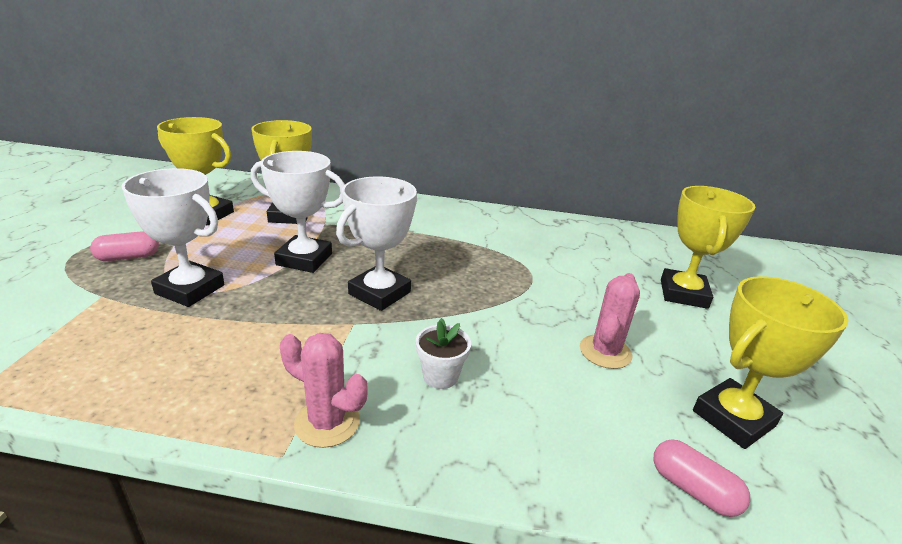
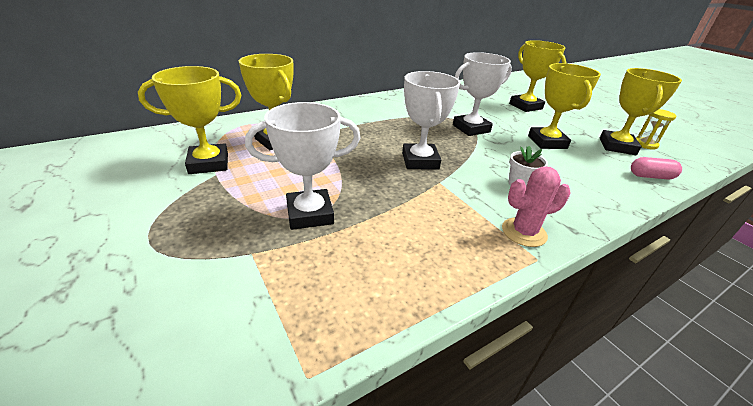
camera: 40 degrees left, 5 degrees up
pink capsule [90,231,159,261] -> none
white trophy [251,151,345,273] -> white trophy moved to [453,52,512,136]
pink cactus [580,273,640,369] -> yellow trophy [528,63,601,149]
none -> yellow hourglass [636,109,676,150]

